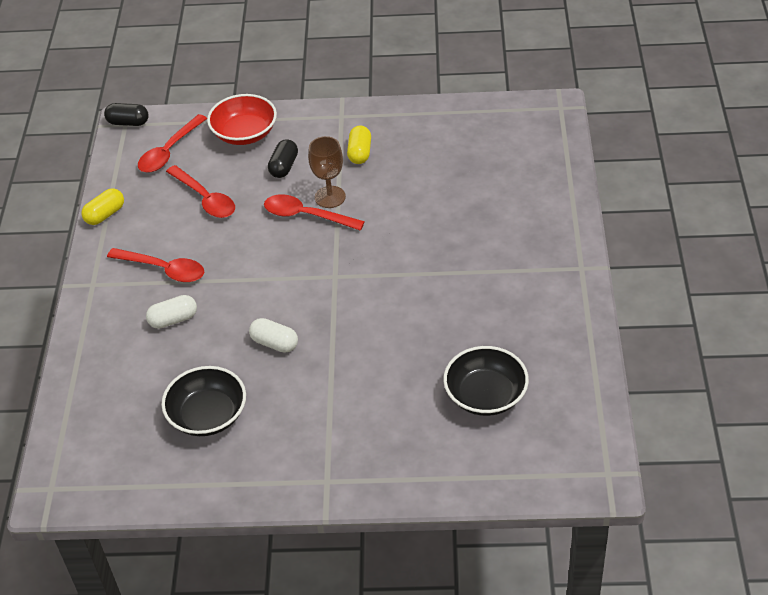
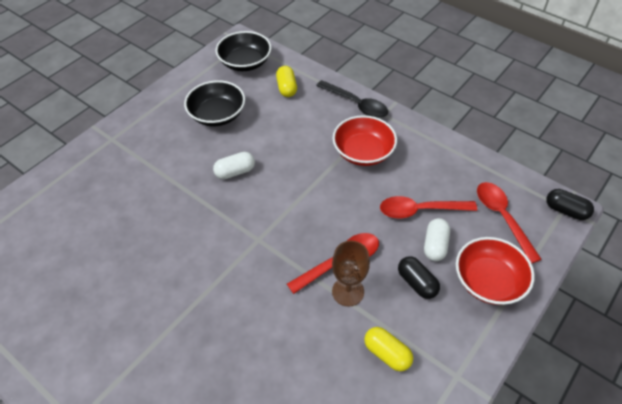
camera: 125 degrees right, 5 degrees up
yellow capsule [81,188,124,225] -> yellow capsule moved to [276,66,297,97]
black capsule [104,103,149,126] -> black capsule turned 75 degrees clockwise [546,189,594,220]
red spoon [107,248,204,282] -> red bowl [332,115,397,166]
white capsule [146,295,197,329] -> white capsule moved to [424,218,450,261]
black bowl [443,346,529,416] -> black bowl moved to [216,31,271,71]
none -> black spoon [316,80,388,118]

